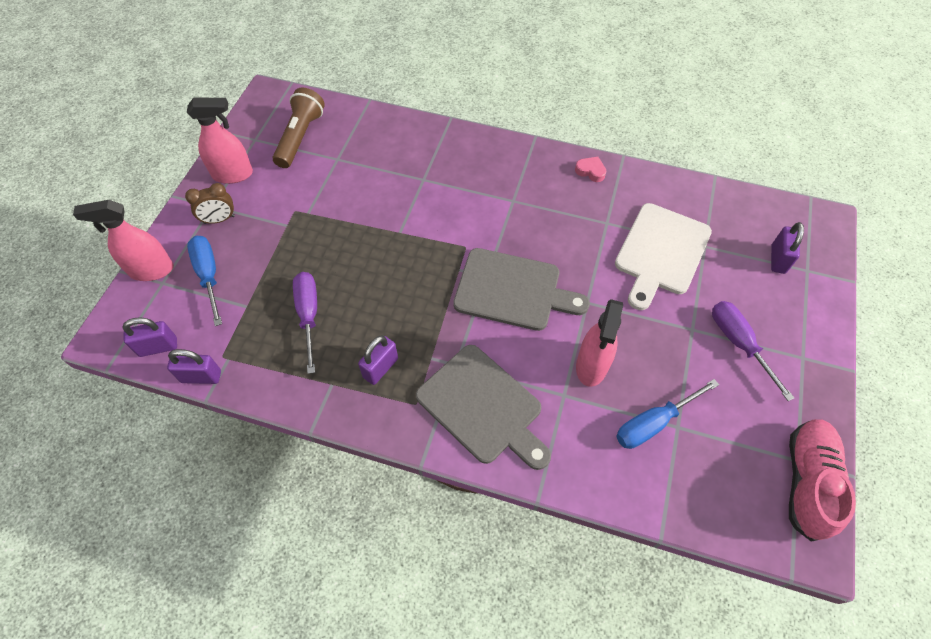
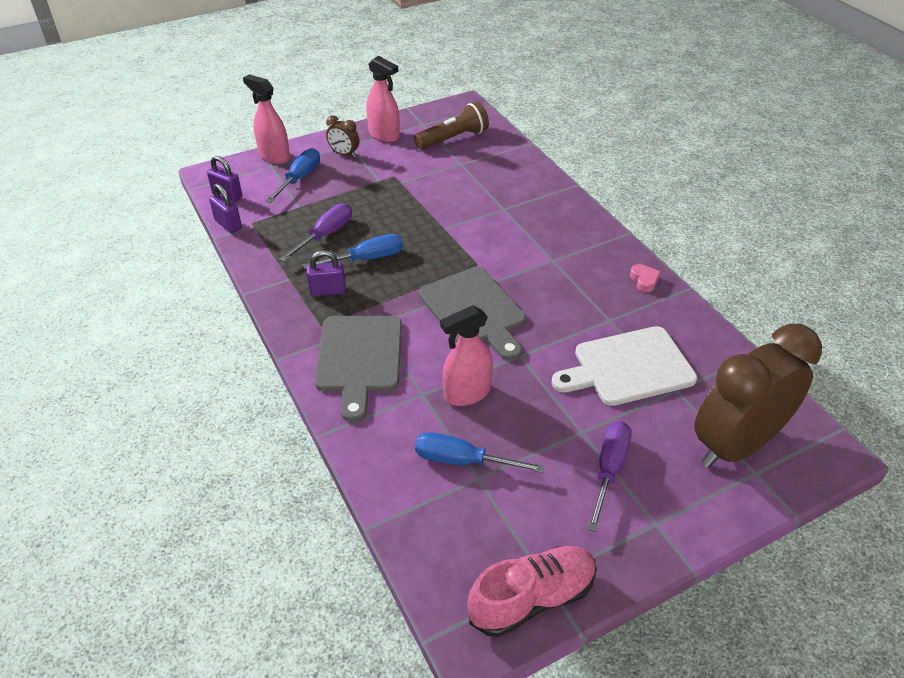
camera: 45 degrees right, 15 degrees down
purple padlock [771,222,804,274] -> brown clock [694,324,822,468]
none -> blue screwdriver [303,234,403,269]

